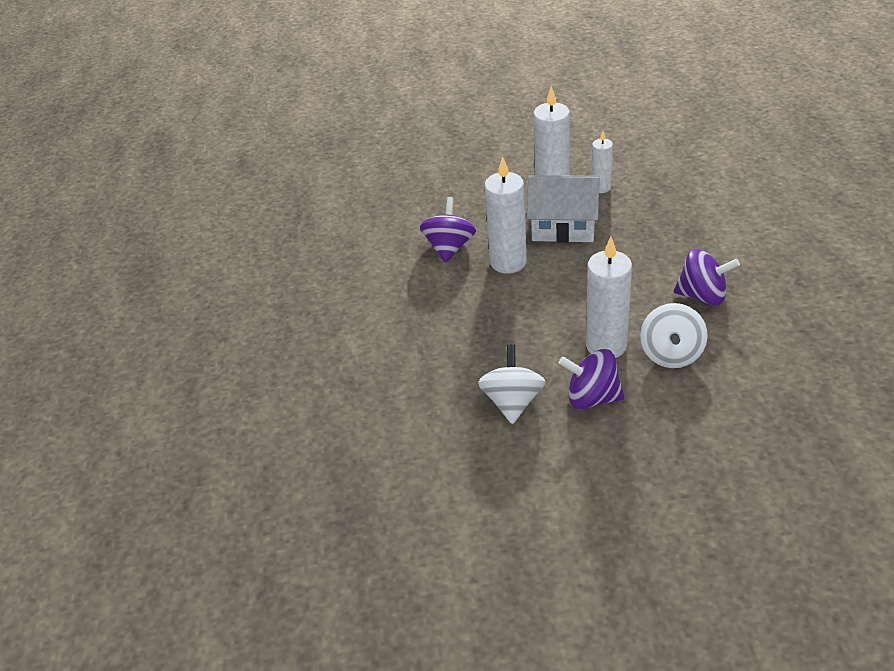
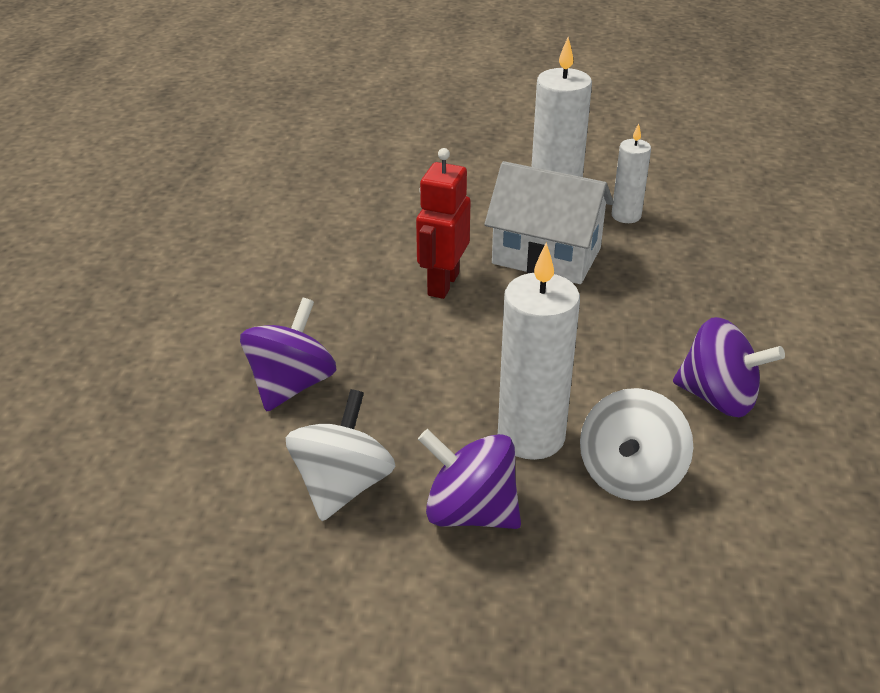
camera: 10 degrees right, 5 degrees down
purple spinning top [420,197,476,263] -> purple spinning top moved to [240,298,336,412]
white candle [484,156,527,274] -> red robot [416,148,471,299]

